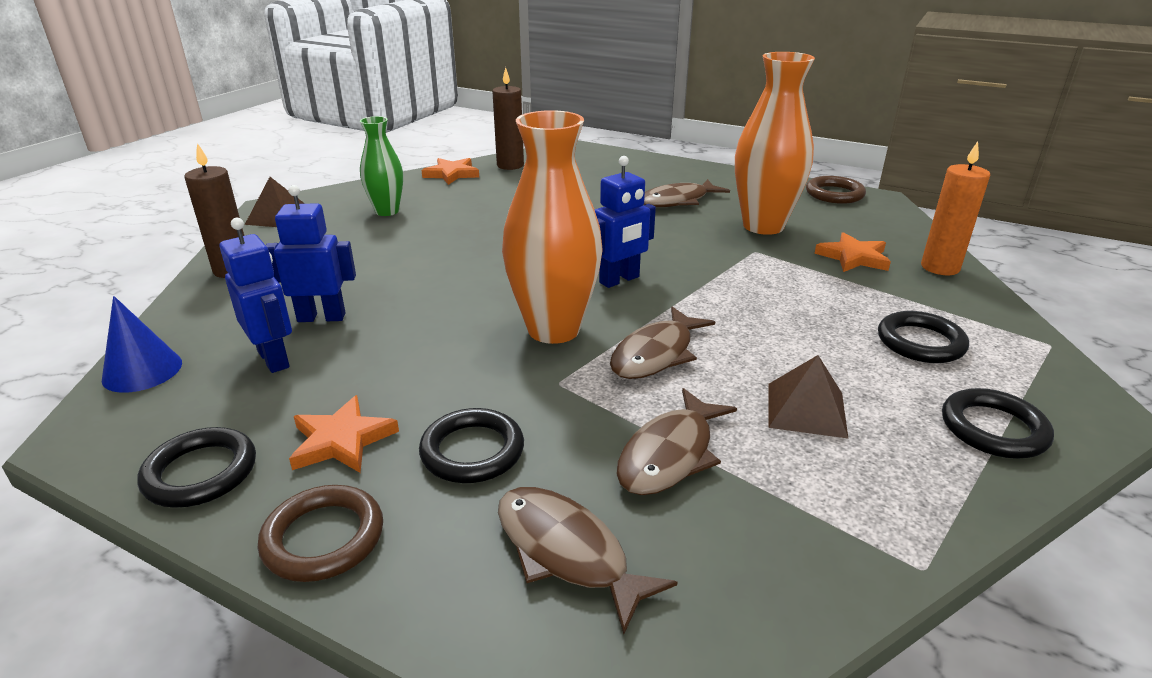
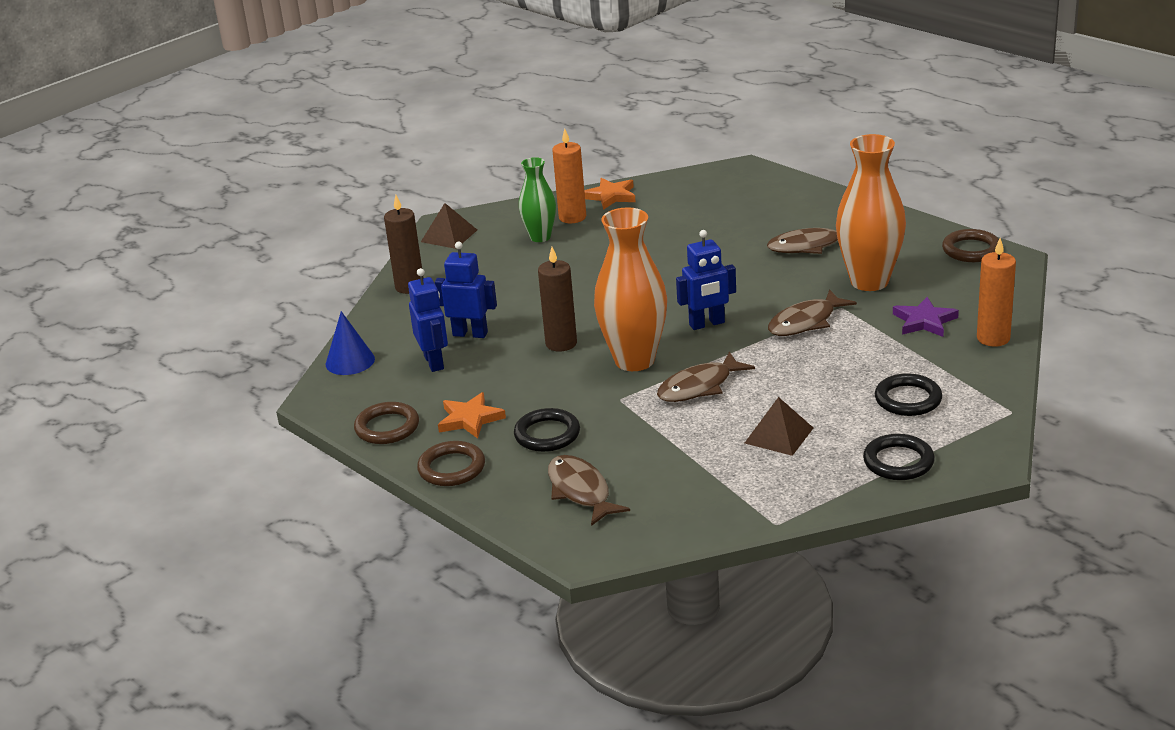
camera: 20 degrees right, 0 degrees up
black ring [137,427,256,508] -> brown ring [354,402,419,444]
brown candle [492,67,524,170] -> brown candle moved to [538,247,577,352]
brown fish [616,388,737,495] -> brown fish moved to [768,289,857,336]
orange star [814,232,891,272] -> purple star [893,297,959,337]
none -> orange candle [552,128,586,223]

